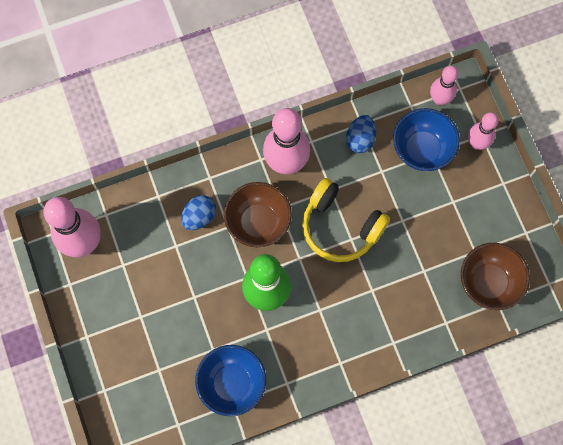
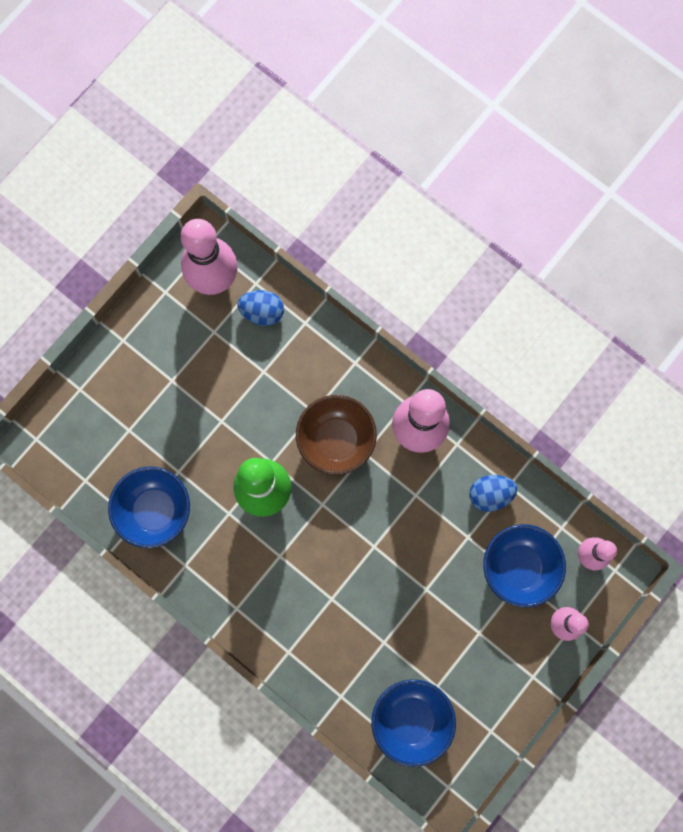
camera: 60 degrees right, 5 degrees up
blue egg [181,195,216,230] -> blue egg moved to [237,290,284,326]
yellow headphones [302,178,390,262] -> none
brown bowl [461,243,530,310] -> blue bowl [371,679,456,767]

